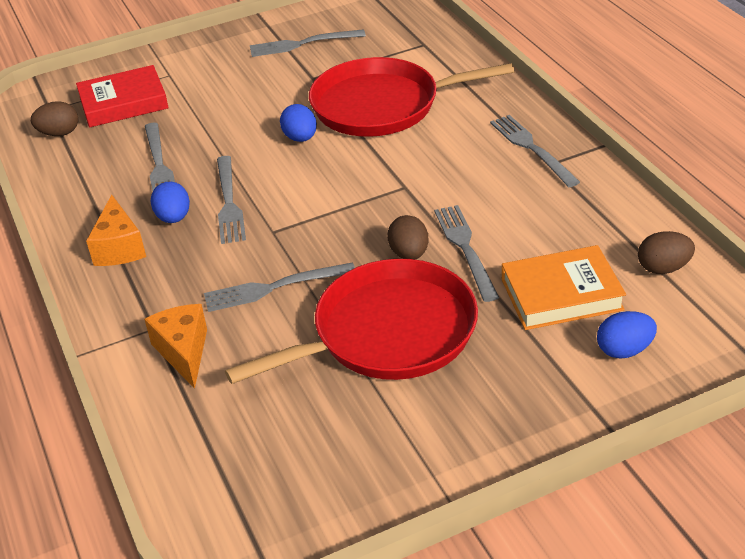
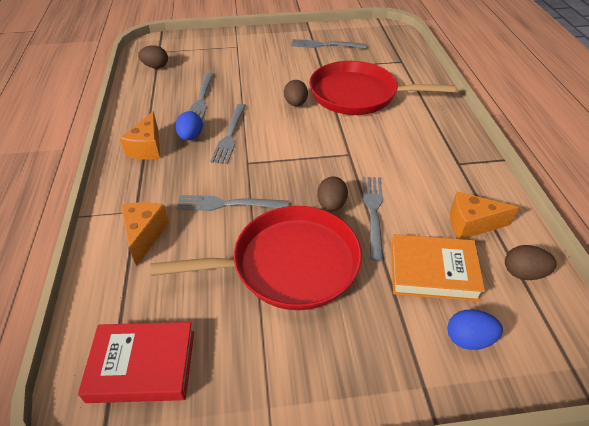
camera: 15 degrees right, 5 degrees up
red book [76,65,169,128] -> red book moved to [78,322,194,403]
blue egg [280,104,317,142] -> brown egg [284,80,308,106]
grey fork [490,115,580,187] -> none
none -> orange cheese [450,192,519,239]

